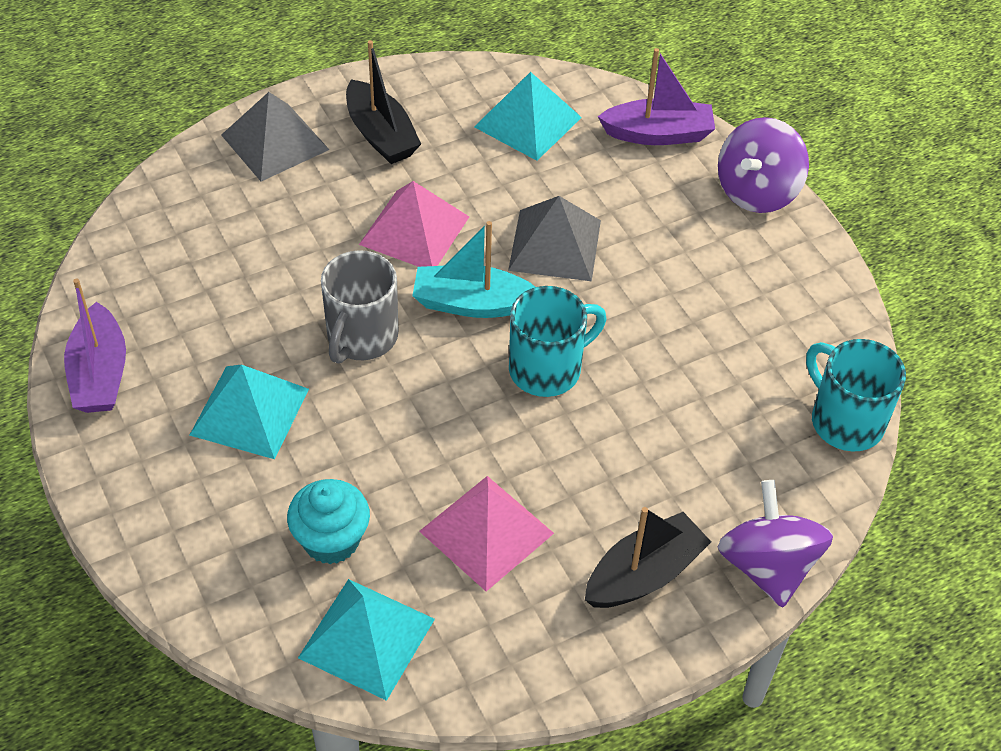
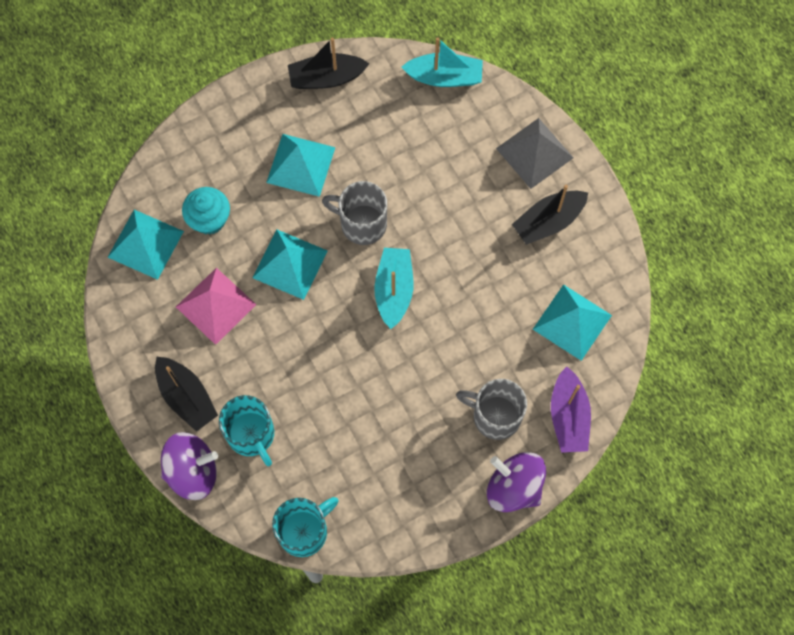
camera: 90 degrees right, 20 degrees up
purple boat [64,278,126,413] -> black boat [288,37,370,89]
pink pyramid [359,181,469,267] -> none
grey pyramid [508,196,601,281] -> none
turquoise mug [509,286,607,397] -> turquoise mug moved to [219,395,274,466]
none -> turquoise pyramid [252,230,328,300]
none -> turquoise boat [401,37,483,87]
none -> grey mug [456,379,527,440]

